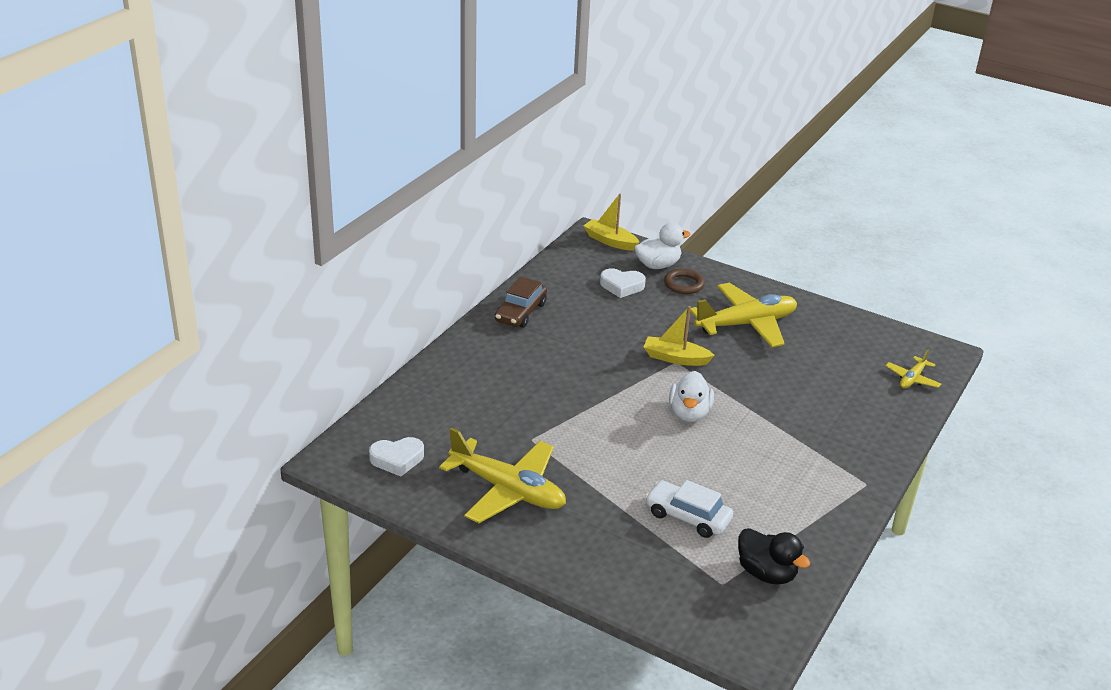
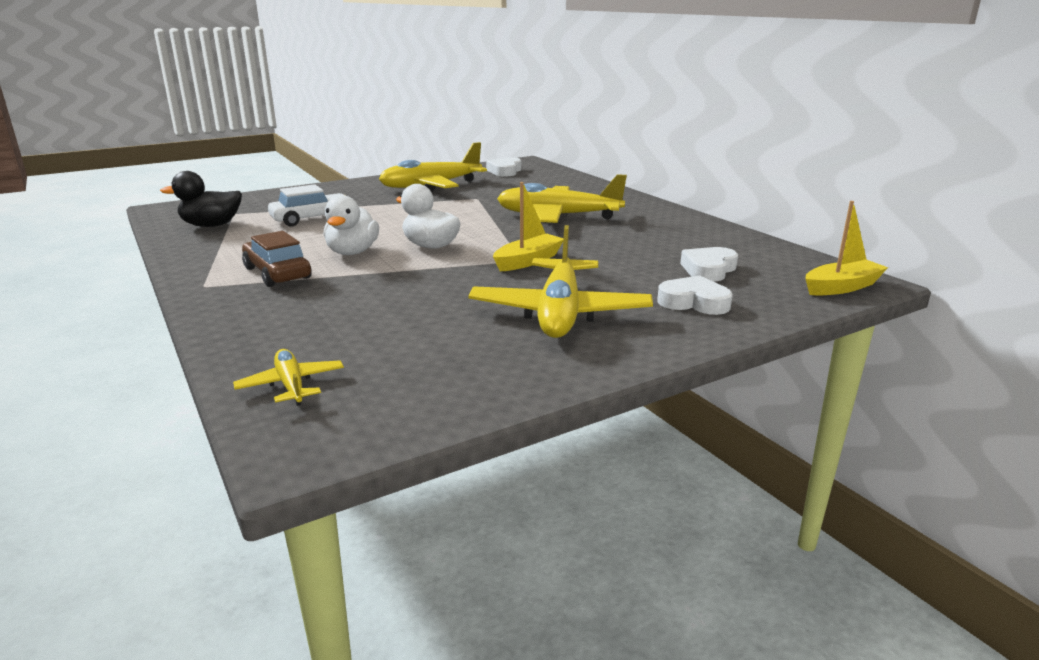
camera: 120 degrees right, 10 degrees down
brown car [495,277,547,328] -> brown car moved to [242,231,312,287]
white duck [634,223,691,269] -> white duck moved to [323,195,379,255]
brown ring [664,269,705,294] -> white heart [657,275,733,315]
none -> yellow plane [497,174,627,223]

